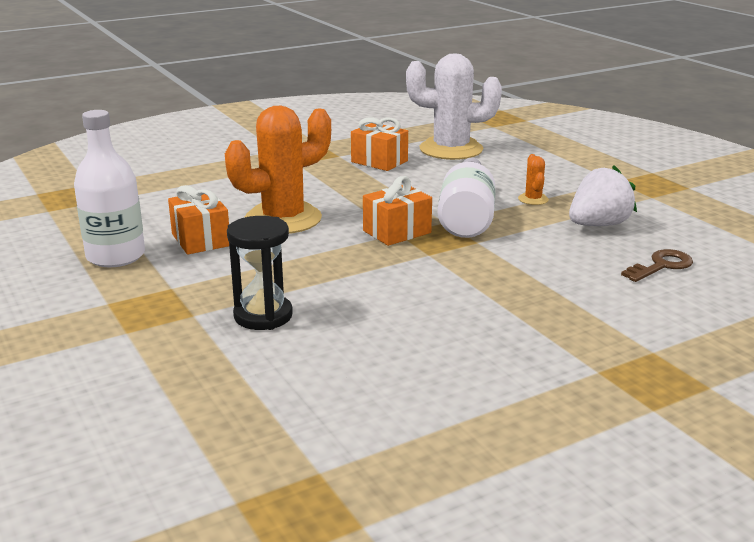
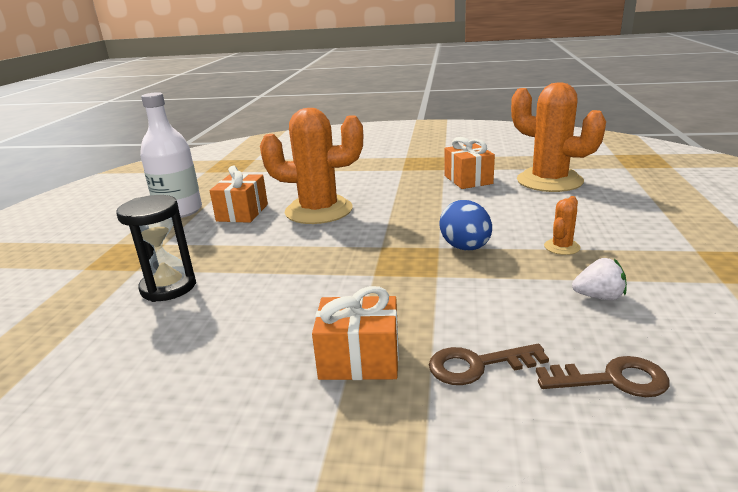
camera: 40 degrees right, 0 degrees up
orange gift [363,176,432,246] -> orange gift moved to [312,286,399,380]
white cactus [406,53,502,160] -> orange cactus [511,82,606,192]
white bottle [438,158,495,238] -> blue egg [439,200,492,250]
white strawberry [569,165,637,226] -> white strawberry [572,258,627,300], size x0.56
none -> brown key [429,344,549,385]

